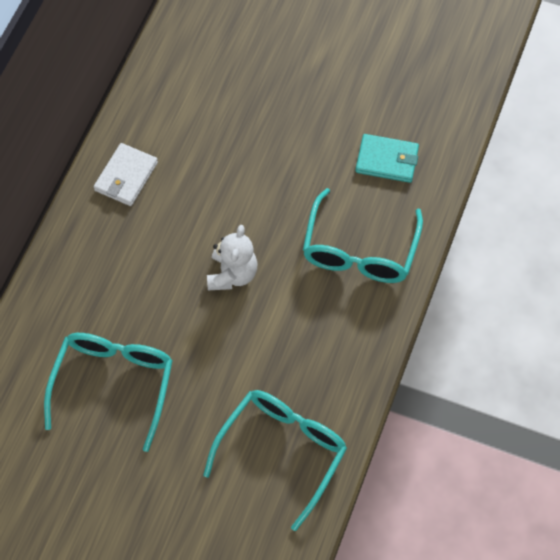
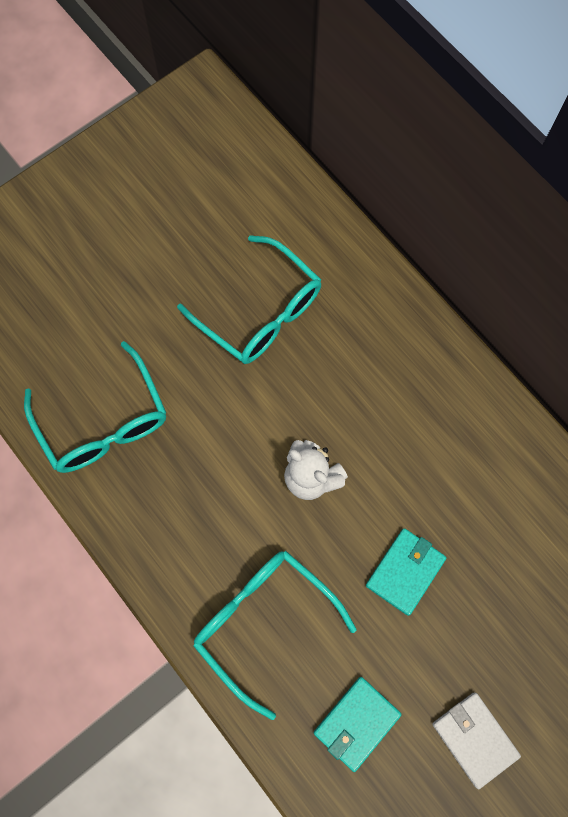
camera: 120 degrees right, 10 degrees up
white wallet [94,143,158,206] -> white wallet moved to [432,693,521,789]
none -> turquoise wallet [366,528,446,616]

